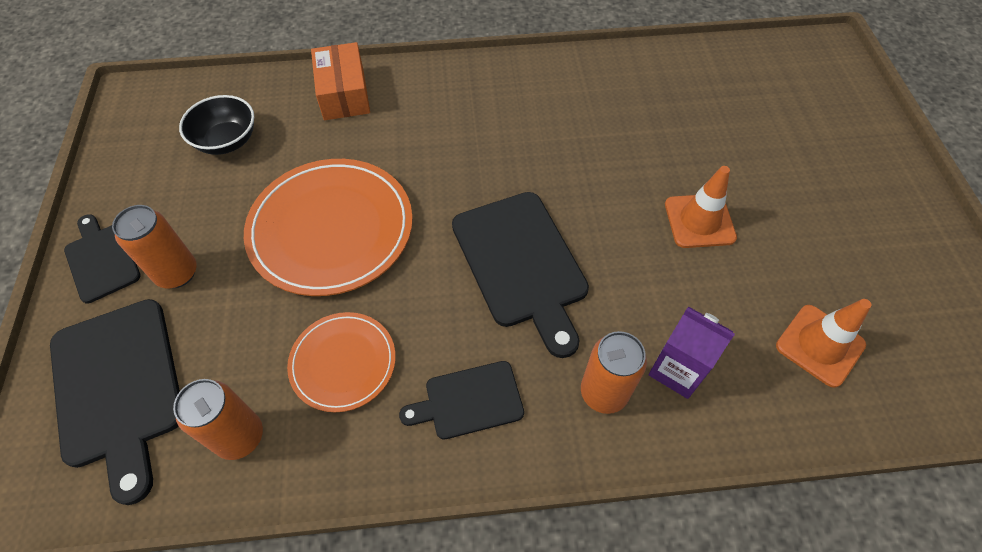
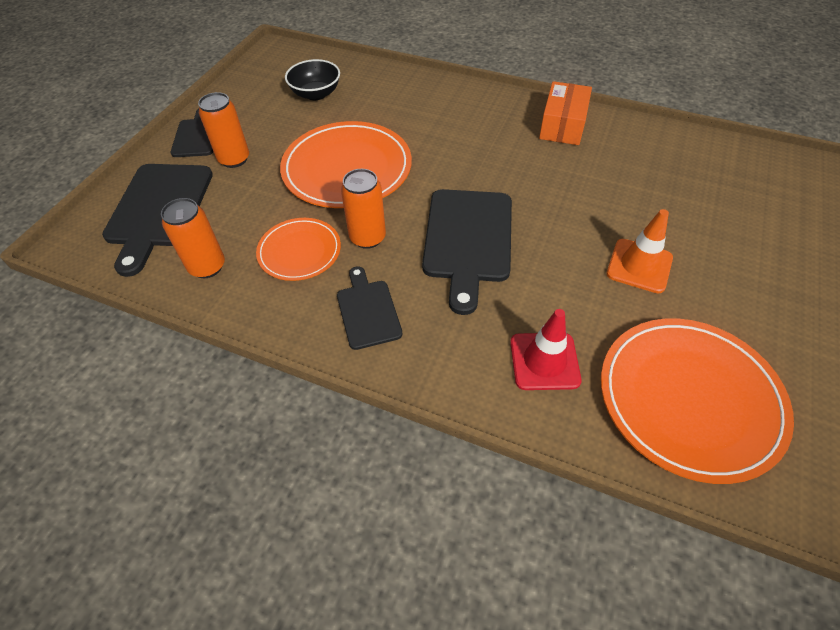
camera: 30 degrees right, 5 degrees down
orange box [311,42,370,120] -> orange box moved to [539,81,592,145]
black cutting board [399,361,524,439] -> black cutting board turned 60 degrees clockwise [337,266,403,350]
orange can [581,331,647,414] -> orange can moved to [341,169,386,249]
purple carton [648,307,735,399] -> red traffic cone [510,309,582,390]
orange traffic cone [776,299,872,388] -> orange plate [601,318,794,484]

